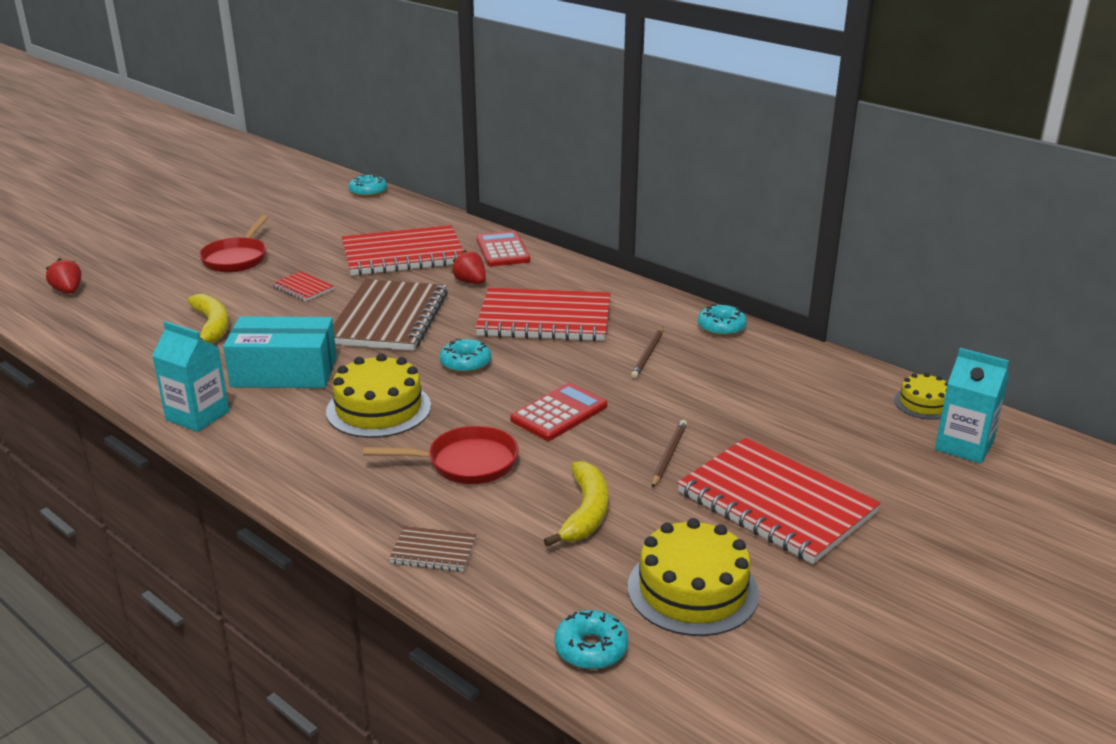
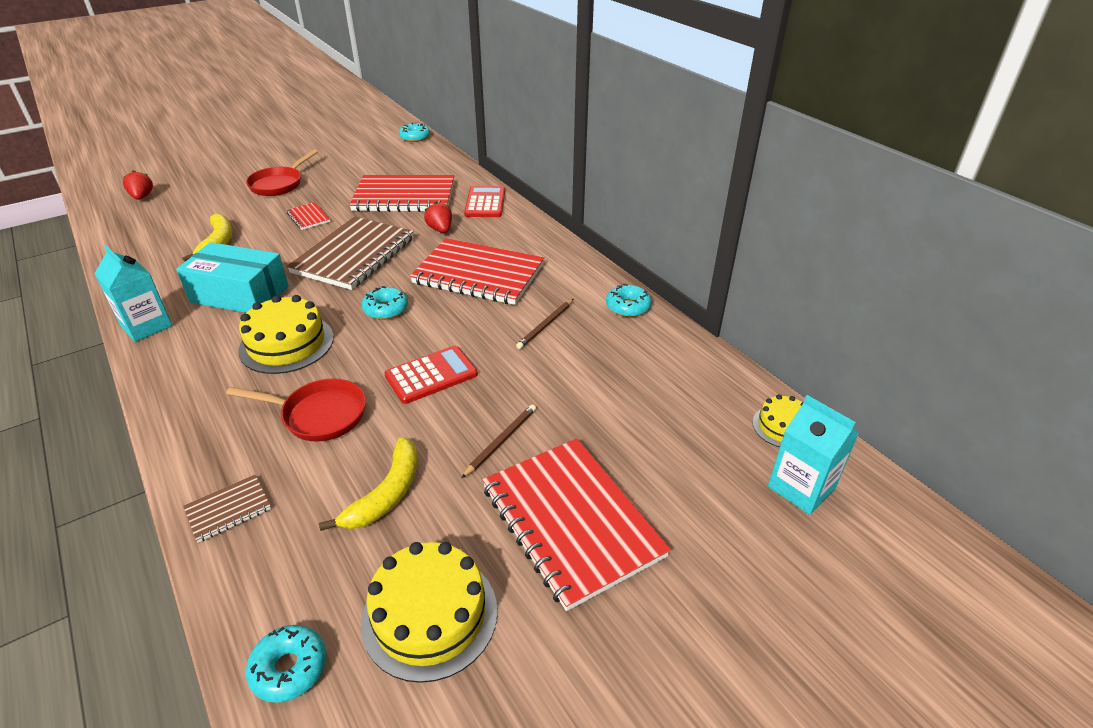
camera: 15 degrees right, 10 degrees up
brown notebook [389,526,477,572] -> brown notebook turned 60 degrees counterclockwise [183,475,271,543]

